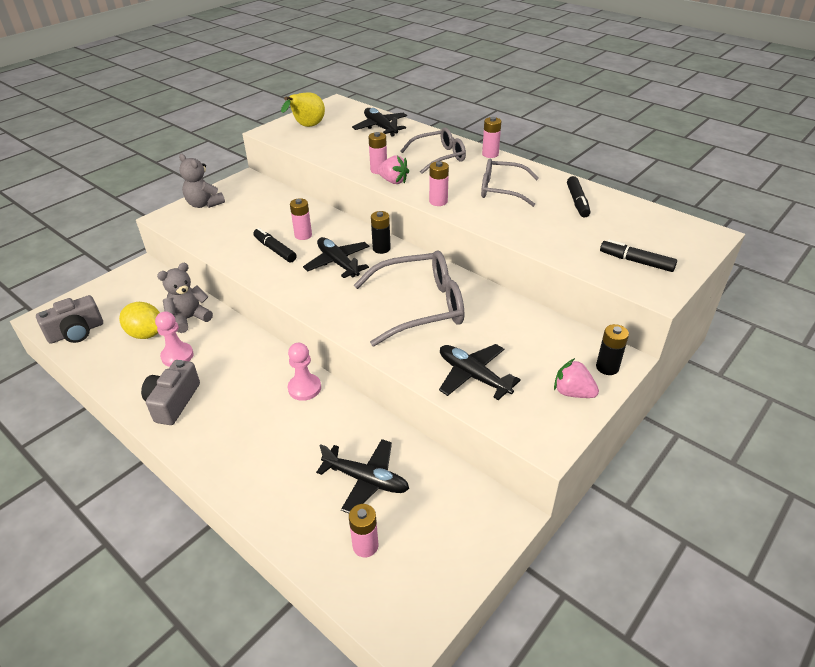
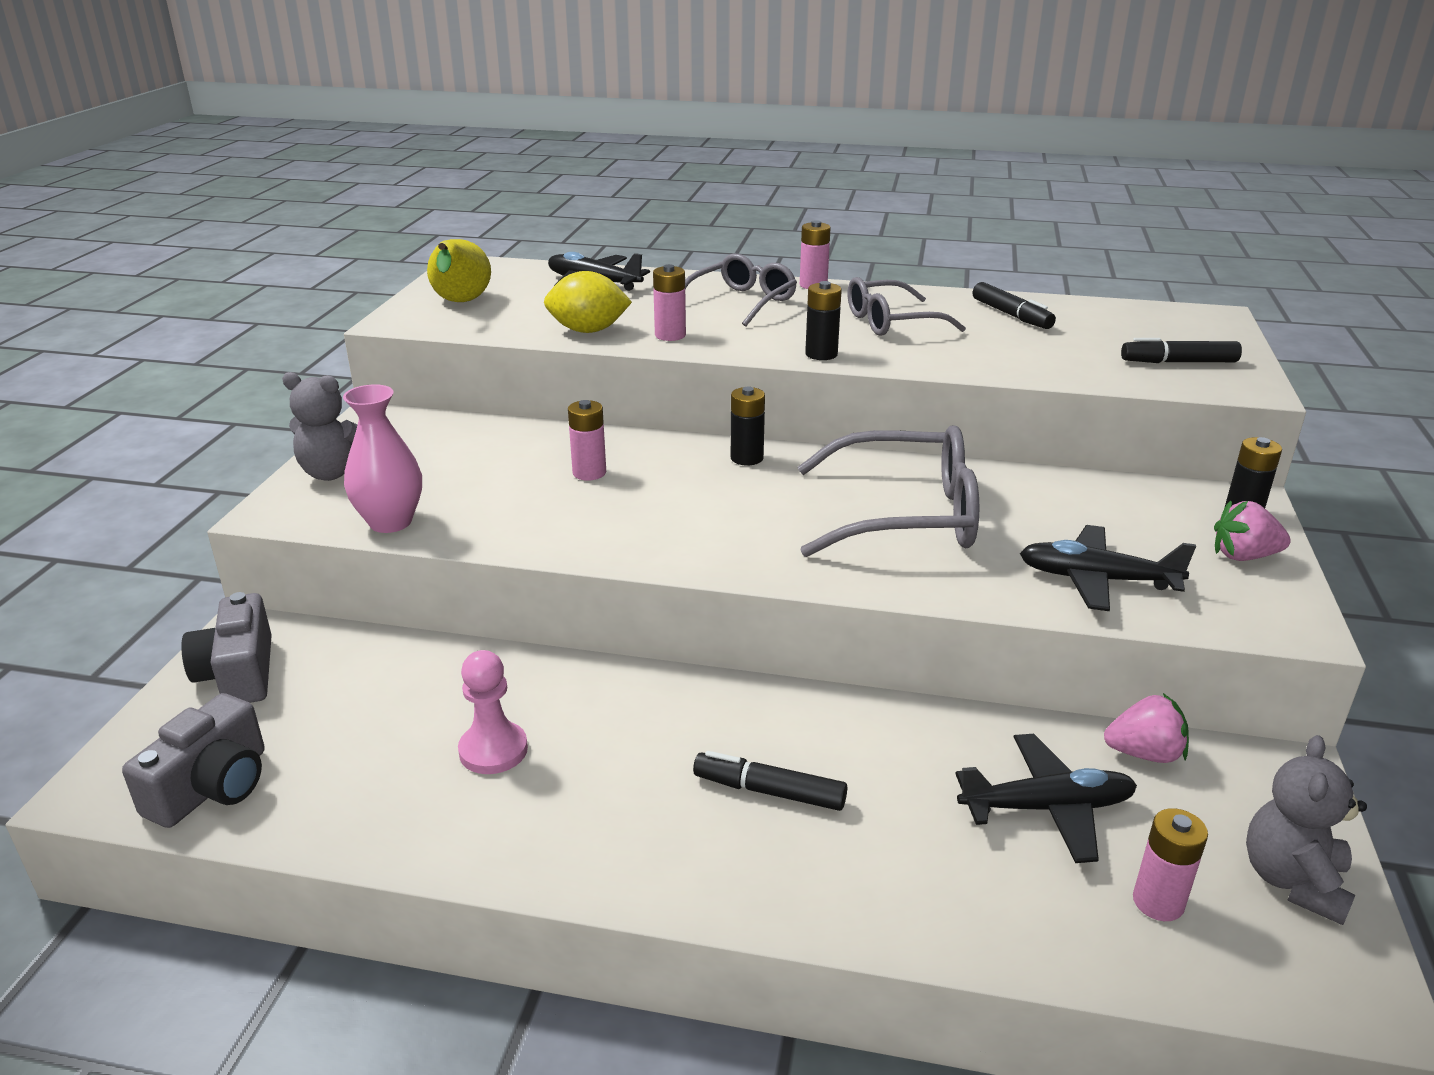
camera: 30 degrees left, 10 degrees down
yellow lemon [119,302,160,339] -> yellow lemon moved to [544,271,632,333]
grey camera [141,360,200,425] -> grey camera moved to [181,592,272,703]
grey teddy bear [157,263,213,333] -> grey teddy bear moved to [1246,735,1367,925]
black marker [253,228,297,263] -> black marker moved to [693,751,847,811]
pink pawn [288,343,321,401] -> none
black plane [303,237,370,278] -> none
grey glasses [354,250,464,346] -> grey glasses turned 45 degrees clockwise [798,425,980,557]
pink strawberry [377,155,409,184] -> pink strawberry moved to [1104,693,1189,763]
pink battery [429,161,449,206] -> black battery [805,281,842,360]
none -> pink vase [343,384,422,533]

